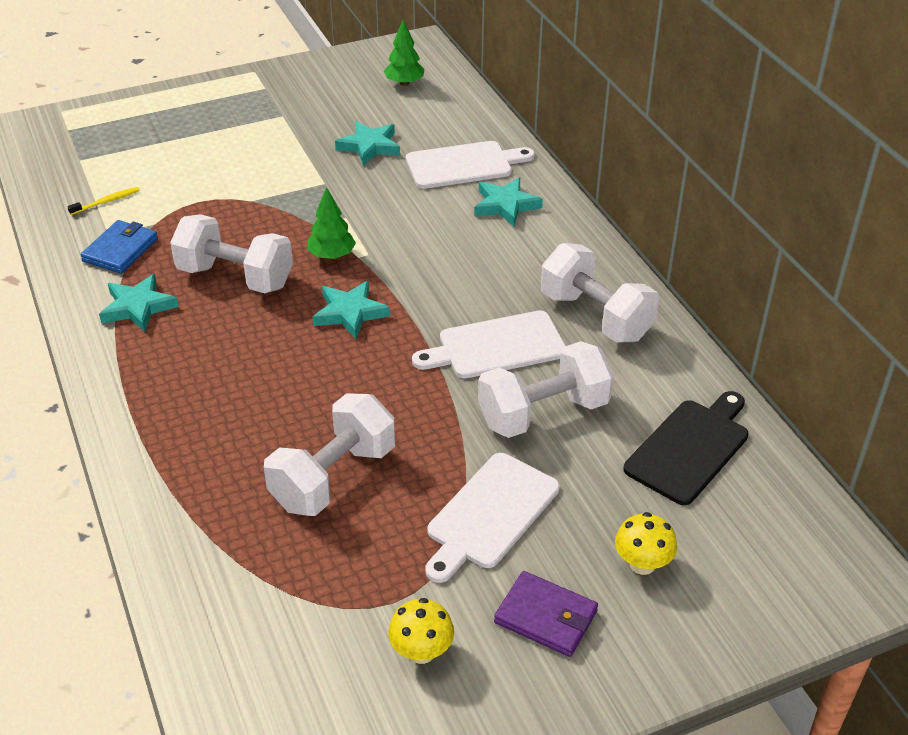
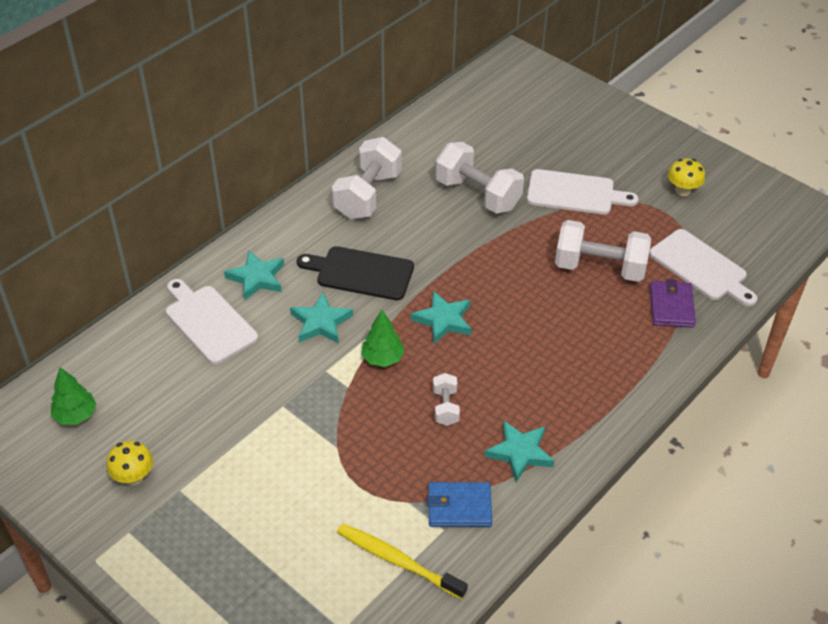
camera: 115 degrees left, 5 degrees up
yellow toothbrush [67,187,140,215] -> yellow toothbrush [337,523,468,599], size x1.86
white dumbbell [170,214,293,293] -> white dumbbell [433,373,460,426], size x0.50
turquoise star [335,121,400,166] -> turquoise star moved to [290,292,353,344]
white cutting board [412,310,566,378] -> white cutting board moved to [649,229,758,306]
purple wallet [494,571,598,657] -> purple wallet moved to [650,279,696,328]
yellow mushroom [615,512,677,575] -> yellow mushroom moved to [106,441,153,485]
black cutting board [624,391,749,505] -> black cutting board moved to [297,246,414,300]

